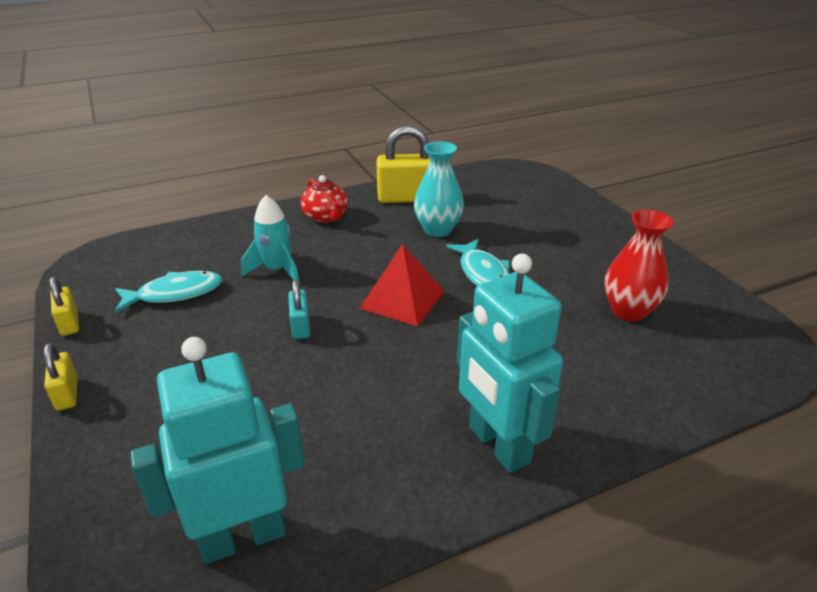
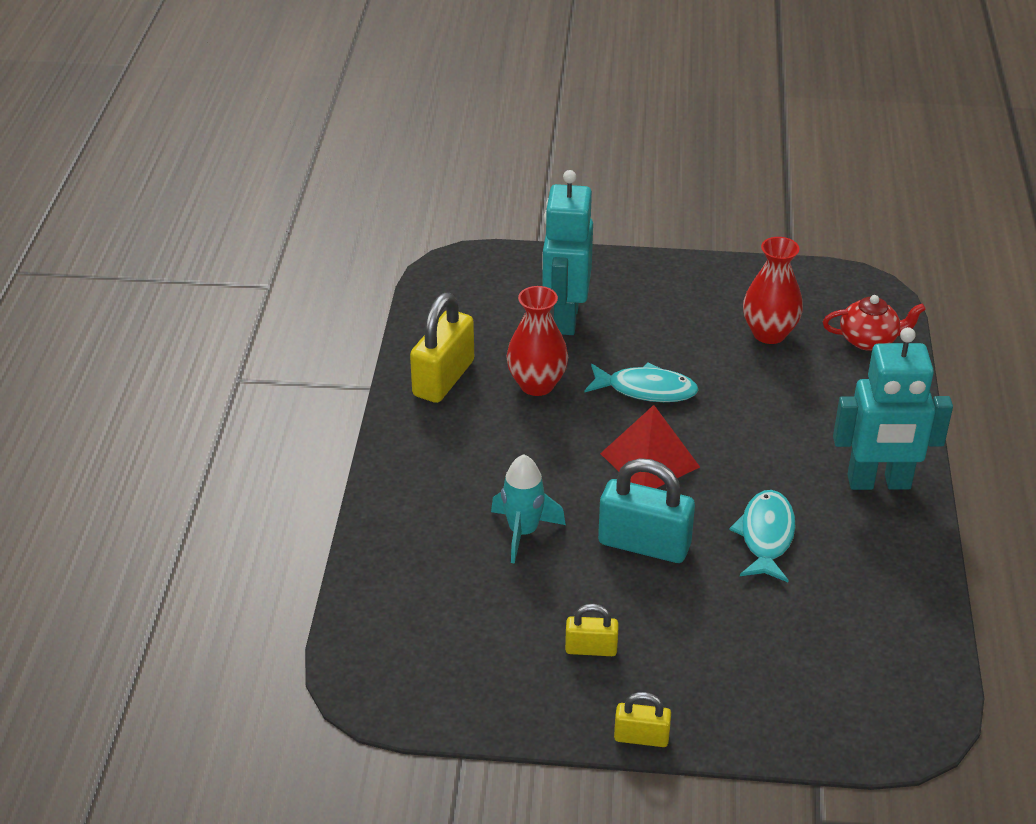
camera: 60 degrees left, 5 degrees up
yellow padlock [49,277,79,336] -> yellow padlock moved to [565,604,619,656]
turquoise fish [115,271,223,313] -> turquoise fish moved to [729,490,795,582]
turquoise robot [130,337,305,564] -> turquoise robot moved to [542,170,593,335]
turquoise padlock [288,280,311,339] -> turquoise padlock [598,458,695,563], size x1.86
red teapot [301,175,348,223] -> red teapot moved to [823,295,926,351]
turquoise vase [414,141,464,237] -> red vase [506,286,568,396]

